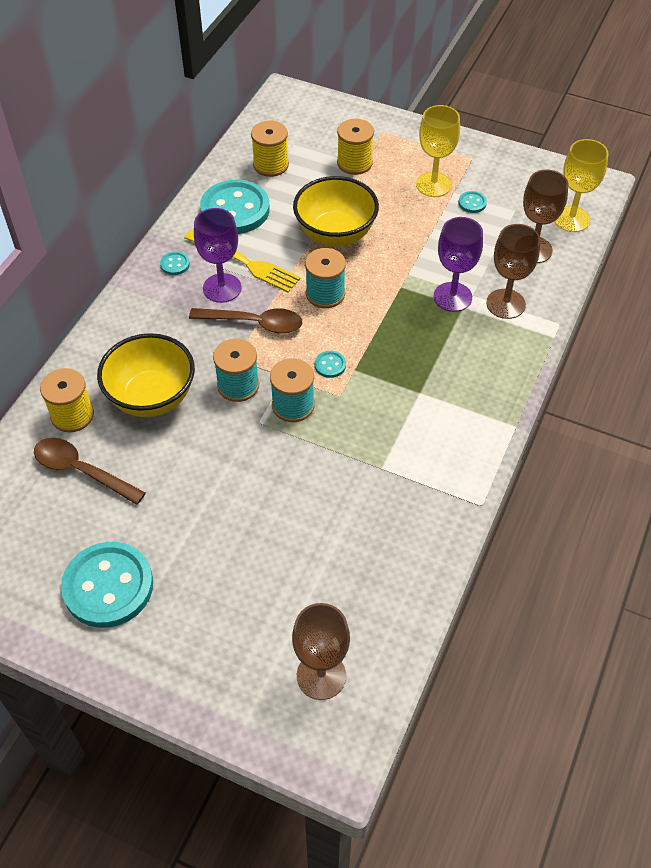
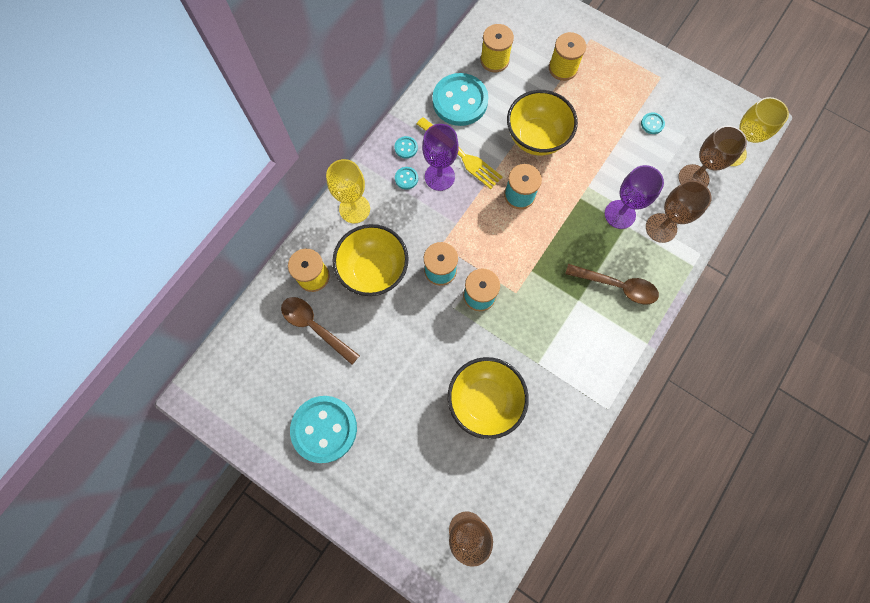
camera: 10 degrees right, 20 degrees up
brown spoon [189,308,302,334] -> brown spoon moved to [565,264,659,304]
turquoise button [315,351,346,378] -> turquoise button moved to [395,167,418,190]
yellow goblet [416,105,460,197] -> yellow goblet moved to [326,159,370,223]
none -> yellow bowl [448,357,529,439]

